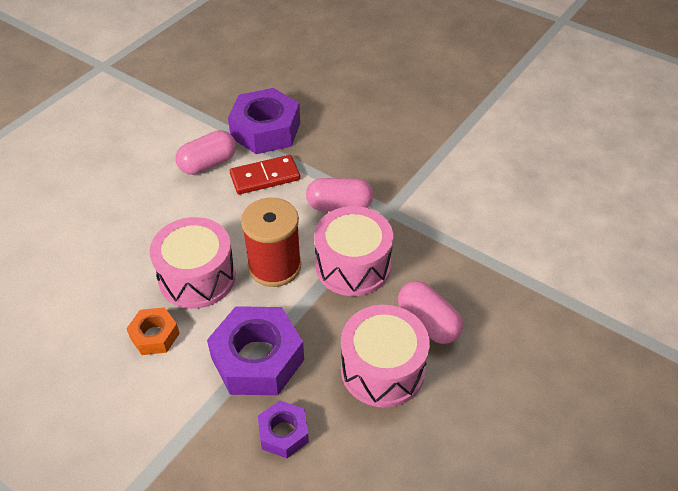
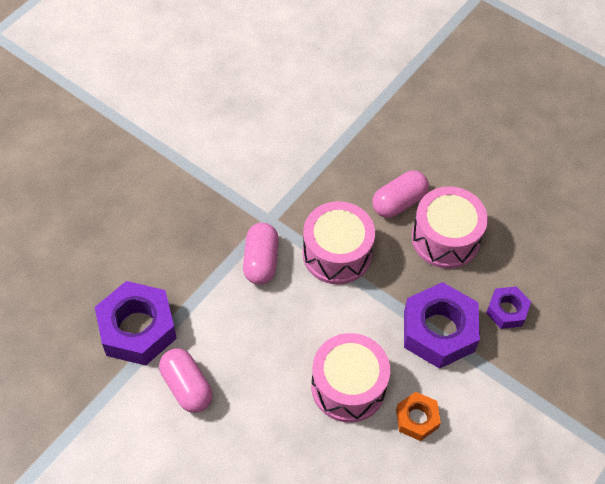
camera: 90 degrees left, 10 degrees up
red domino [230,155,300,195] -> none
red spool [241,198,302,287] -> none

